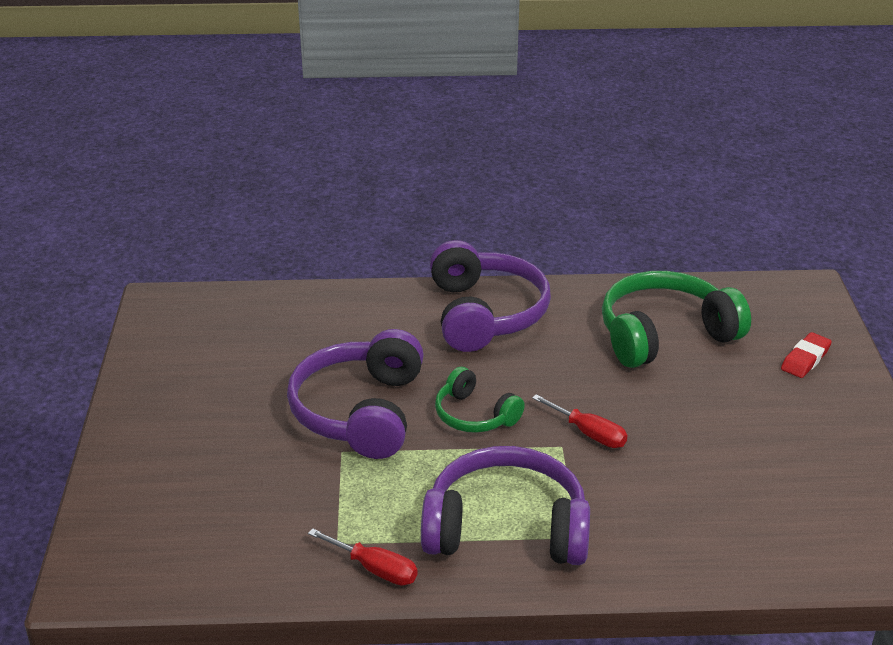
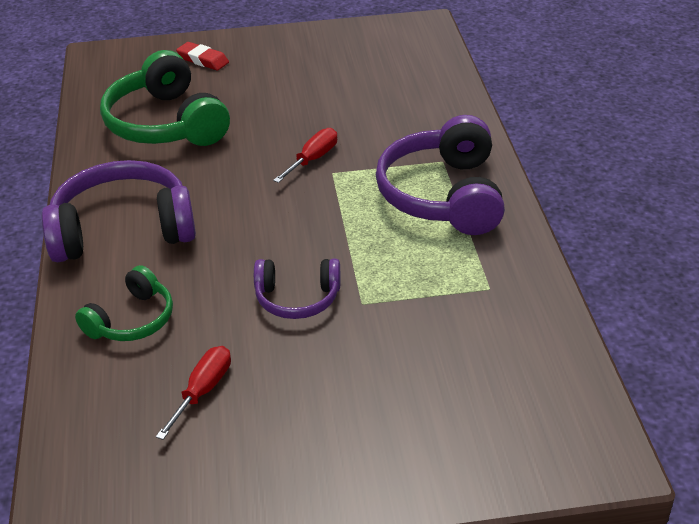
camera: 95 degrees left, 5 degrees up
purple headphones [287,329,424,459] -> purple headphones [254,259,340,319], size x0.56
red screwdriver [308,528,418,586] -> red screwdriver moved to [156,346,231,440]
green headphones [435,367,525,433] -> green headphones moved to [75,265,173,341]

